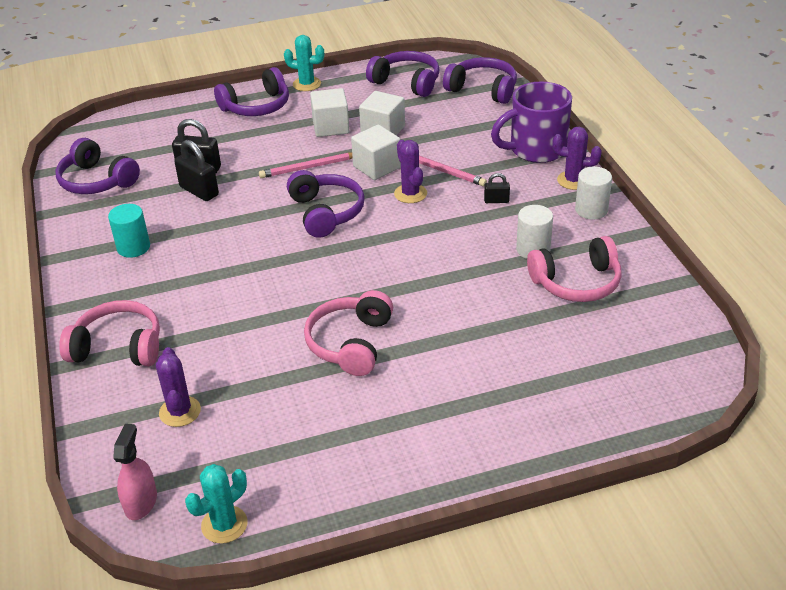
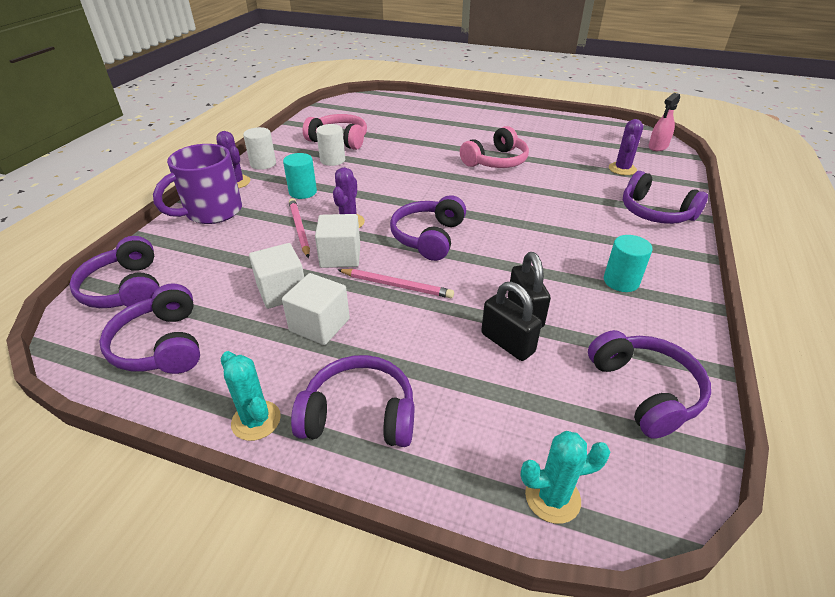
camera: 145 degrees left, 0 degrees up
pink headphones [59,300,160,366] -> purple headphones [623,171,708,224]
turquoise cactus [185,464,248,544] -> turquoise cactus moved to [521,431,610,524]
black padlock [484,173,510,203] -> turquoise cylinder [283,153,317,199]
purple mug [491,81,572,163] -> purple mug turned 120 degrees clockwise [153,144,242,224]

